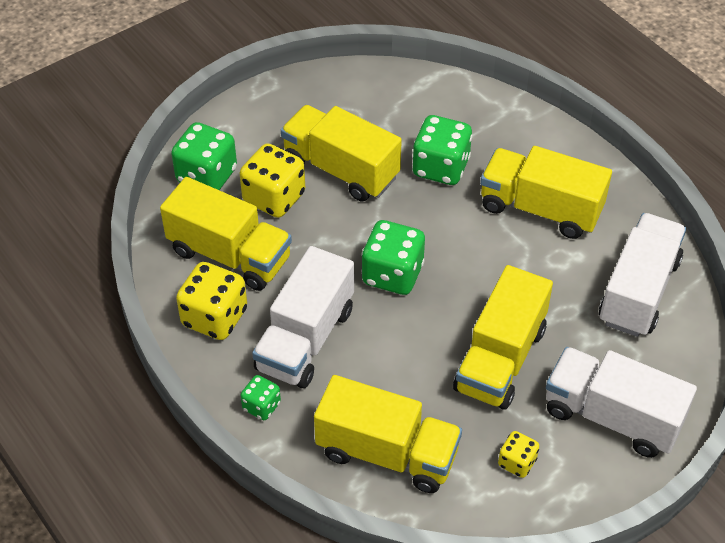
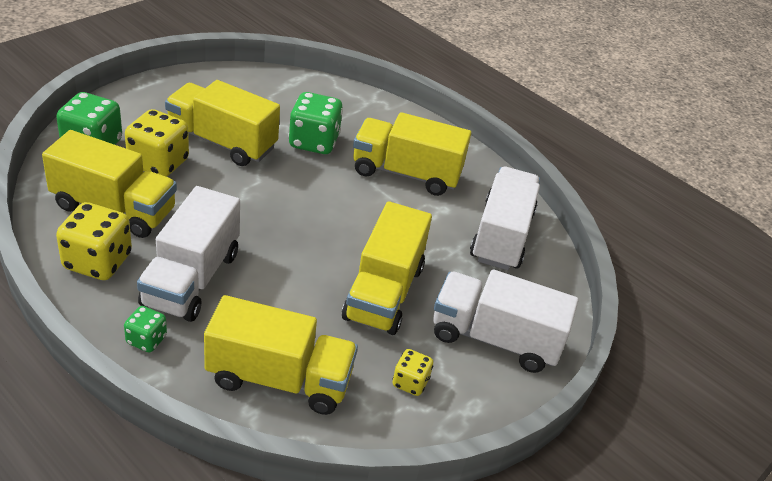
camera: 15 degrees left, 10 degrees down
green dice [361,220,425,295] -> none

